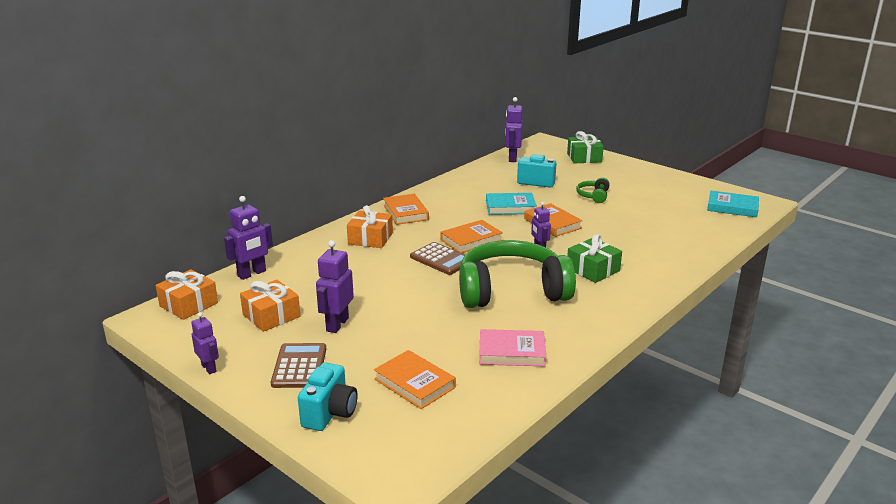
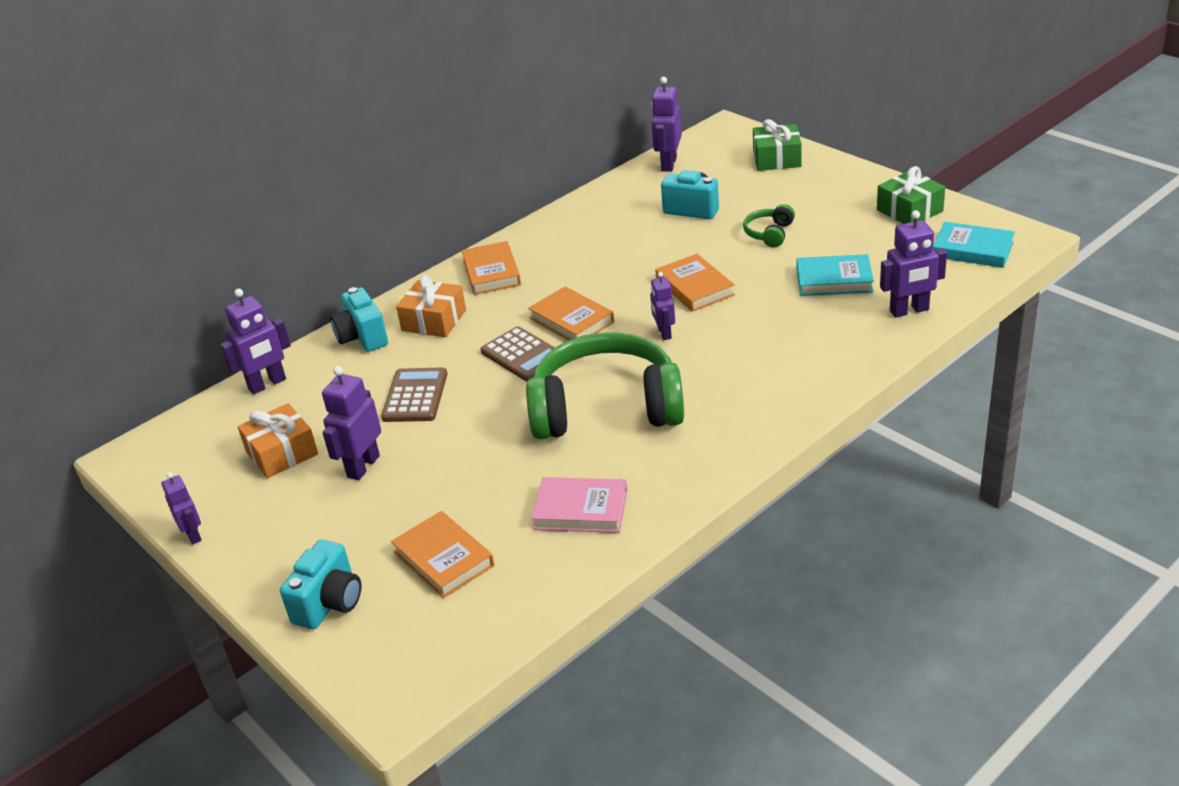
camera: 10 degrees right, 10 degrees up
orange gift [156,269,218,320] -> none
brown calculator [271,343,326,388] -> brown calculator moved to [381,367,447,422]
orange book [440,220,503,253] -> orange book turned 75 degrees clockwise [528,286,614,340]
turquoise book [486,193,537,215] -> turquoise book moved to [797,254,874,296]
green gift [567,234,622,283] -> green gift moved to [877,166,945,224]
none -> turquoise camera [330,287,388,352]
none -> purple robot [880,210,947,317]

